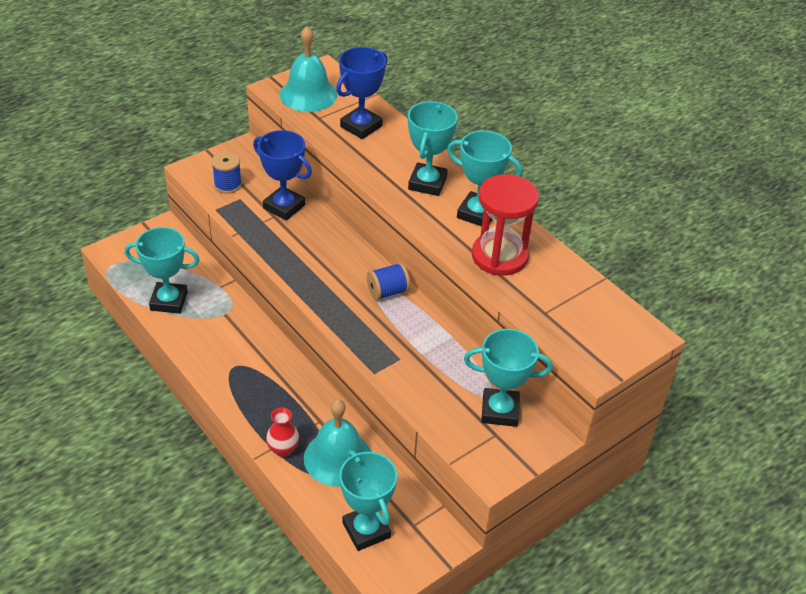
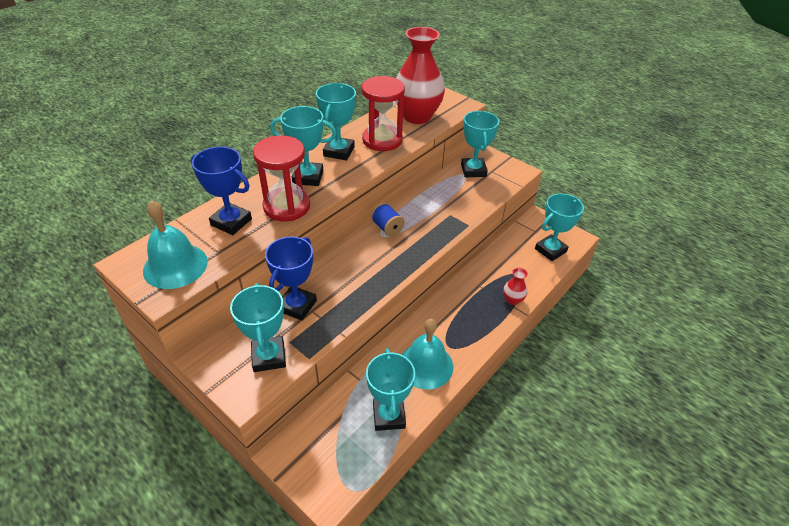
camera: 100 degrees left, 0 degrees up
blue spool [212,152,242,194] -> turquoise trophy [230,283,286,372]
turquoise bell [304,399,371,487] -> turquoise bell moved to [402,319,453,390]
none -> red hourglass [253,136,310,221]
none -> red vase [396,27,445,124]

